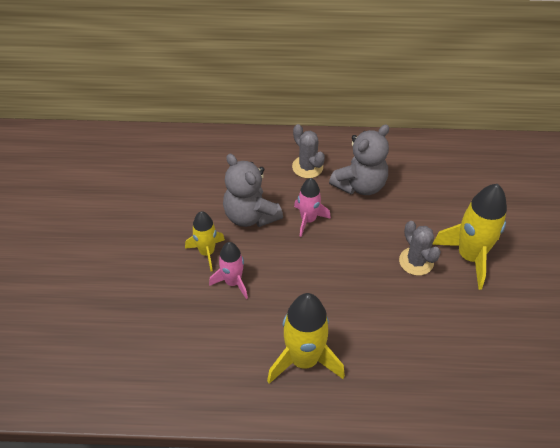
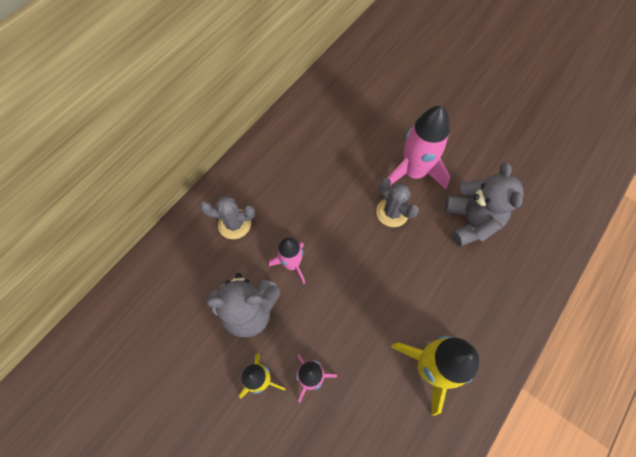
camera: 55 degrees left, 15 degrees up
grey teddy bear [329,124,389,195] -> grey teddy bear moved to [444,162,524,247]
grey cactus [399,221,441,276] -> grey cactus turned 45 degrees clockwise [376,178,419,227]
yellow rocket [432,184,507,290] -> pink rocket [388,106,450,189]

